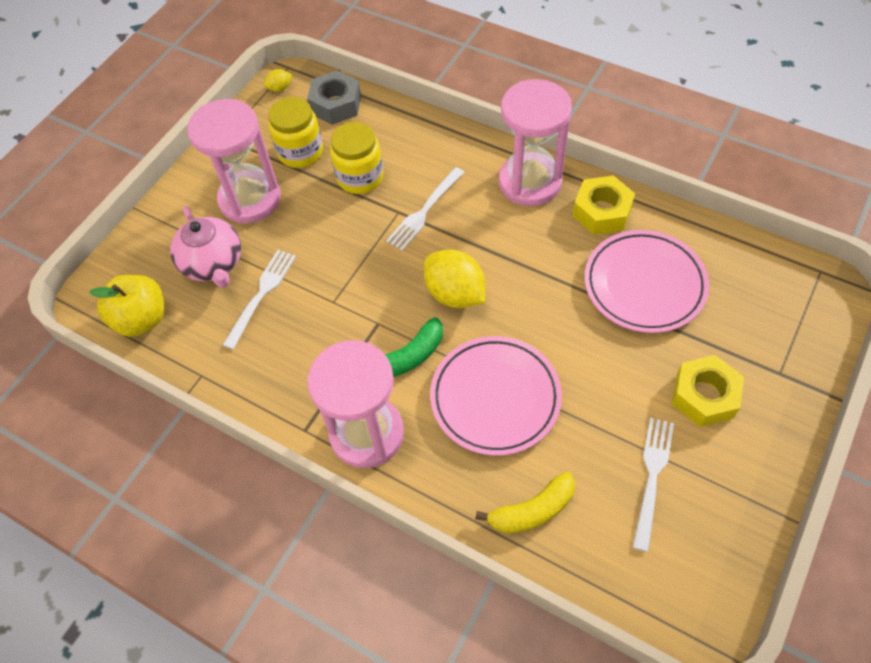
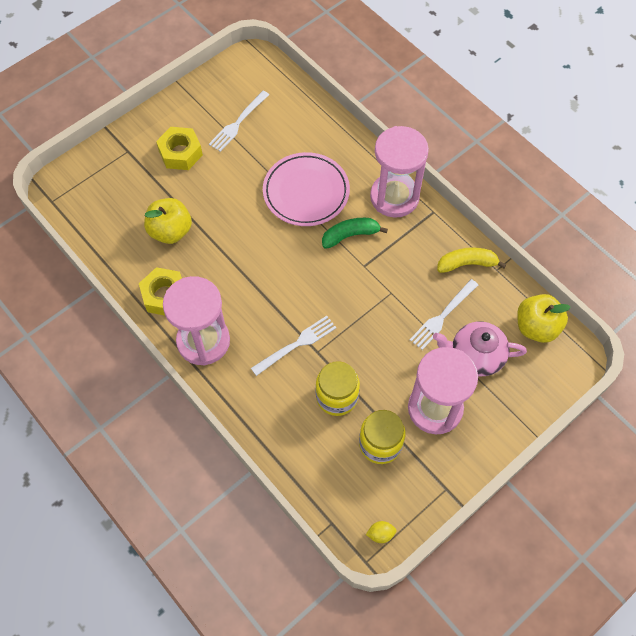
camera: 165 degrees left, 5 degrees up
pink teapot [170,206,241,288] -> pink teapot turned 75 degrees counterclockwise [433,321,527,376]
grey nut [307,70,361,125] -> none
yellow lemon [424,250,485,308] -> none
yellow banana [476,472,575,533] -> yellow banana moved to [437,247,506,273]
pink plate [584,230,709,333] -> yellow apple [144,198,192,244]

